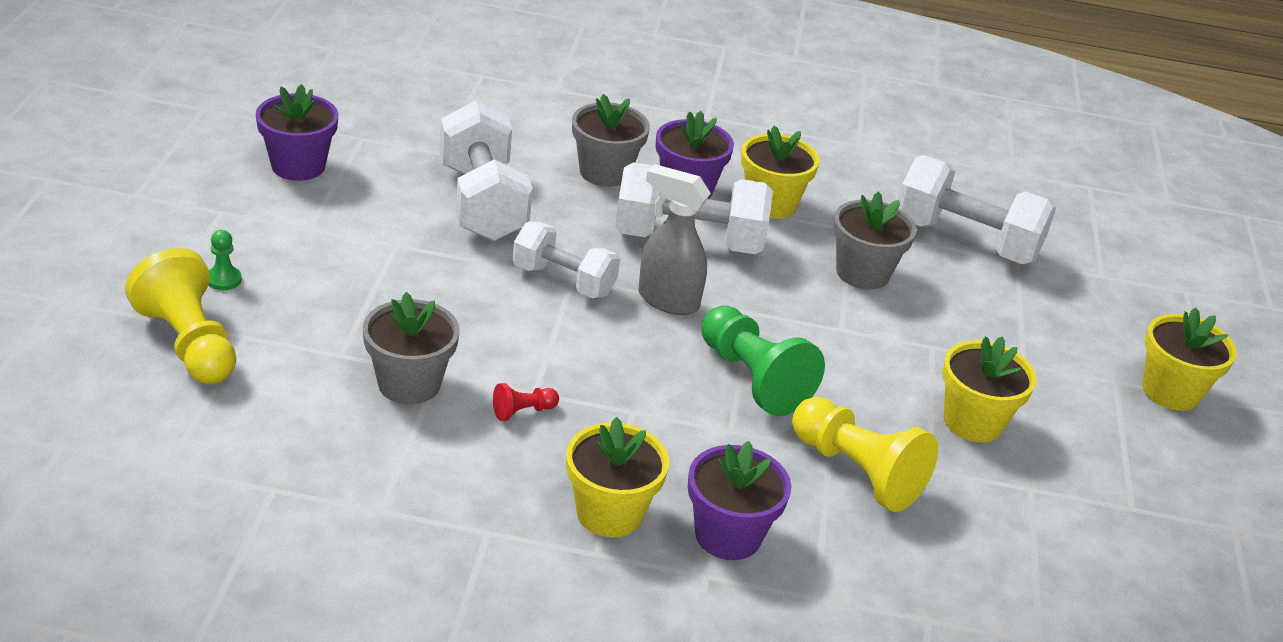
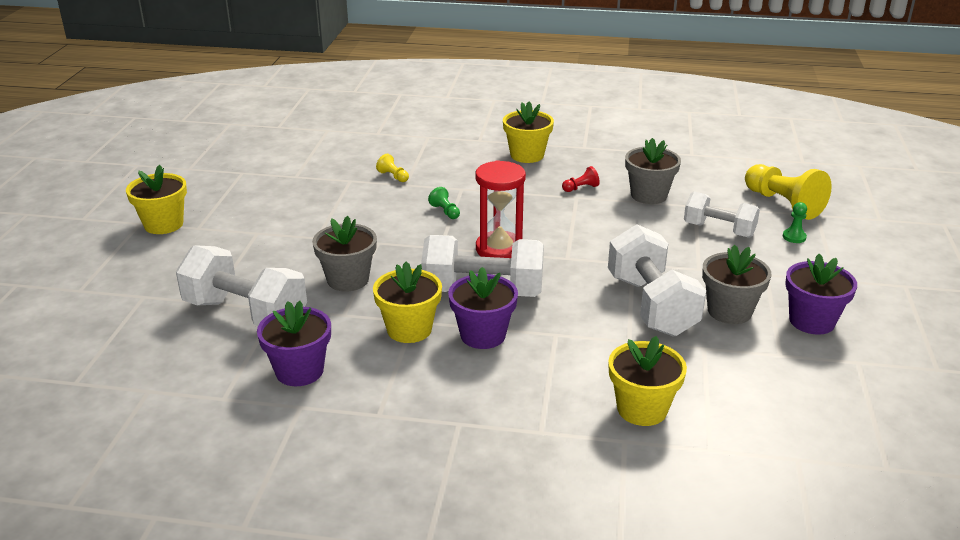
camera: 175 degrees left, 5 degrees down
white dumbbell [513,221,620,298] -> white dumbbell moved to [684,191,760,238]
grey flower pot [572,94,650,187] -> grey flower pot moved to [702,245,771,324]
grey spray bottle [638,164,711,315] -> red hourglass [476,160,526,258]
purple flower pot [688,441,791,560] -> purple flower pot moved to [257,301,331,386]
green pawn [701,305,825,416] -> green pawn [428,187,460,219], size x0.44
yellow pawn [792,397,938,512] -> yellow pawn [376,154,409,182], size x0.44
yellow flower pot [942,336,1037,443] -> yellow flower pot moved to [608,336,687,426]

